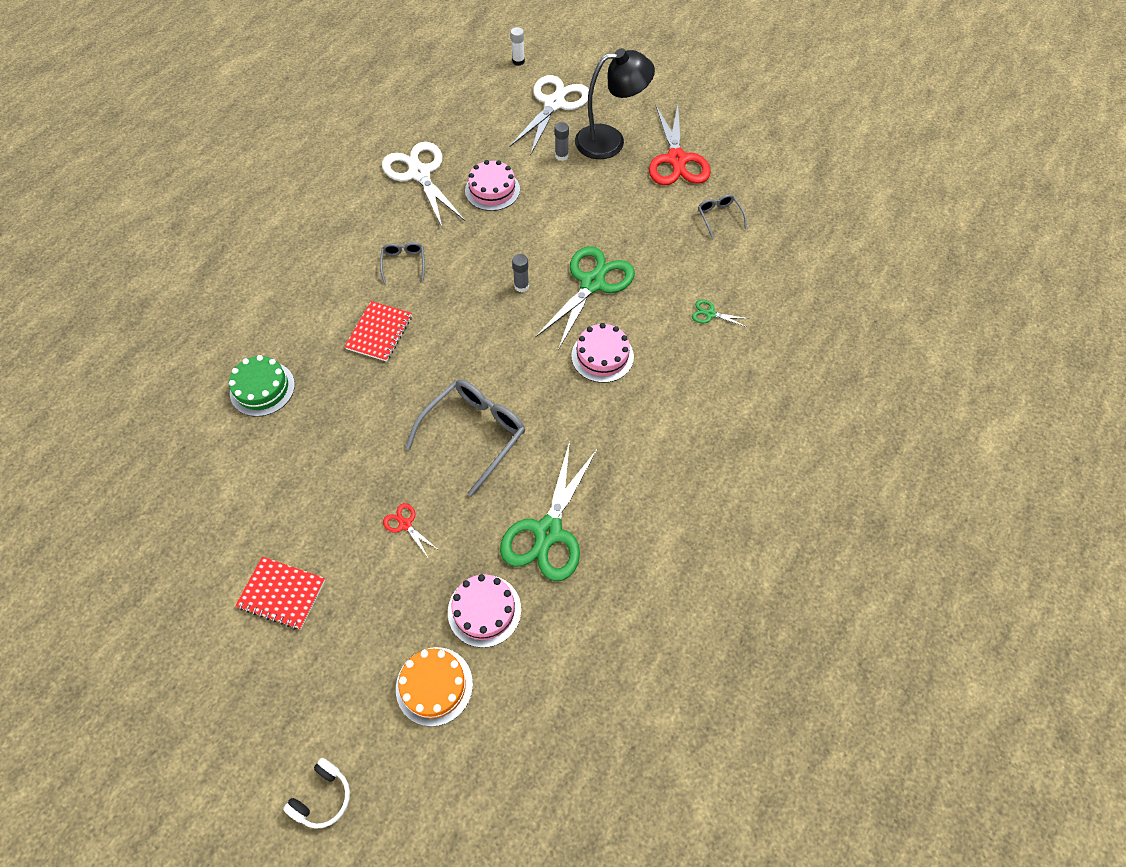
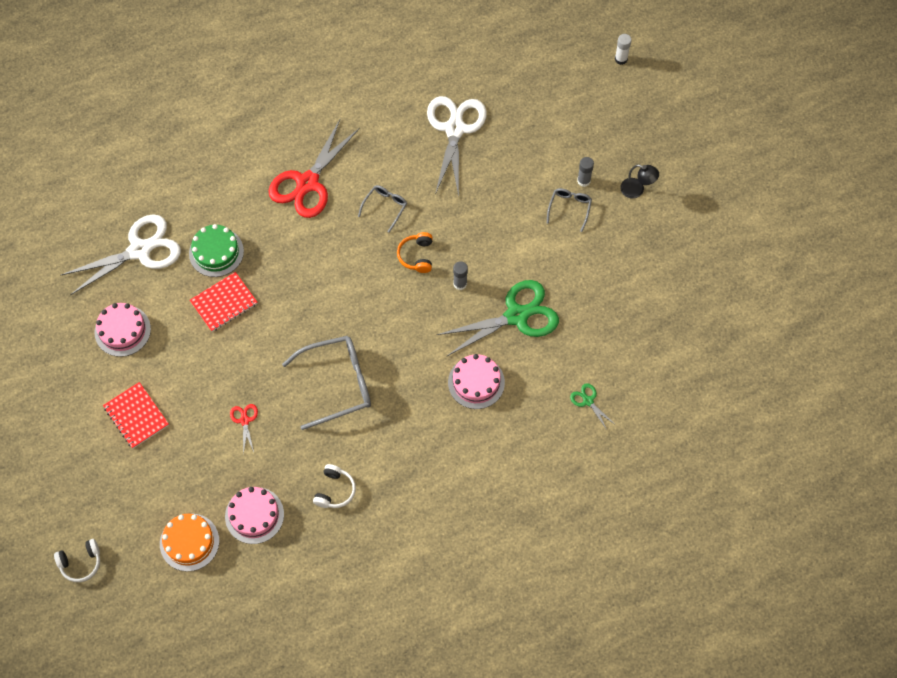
camera: 35 degrees right, 5 degrees up
red notebook [344,301,412,362] -> red notebook moved to [190,272,258,332]
pink cake [465,160,520,211] -> pink cake moved to [95,303,151,357]
green scissors [500,441,597,581] -> white headphones [313,464,356,508]
white scissors [510,75,589,154] -> white scissors moved to [60,214,181,295]
black lamp [575,48,655,159] -> black lamp [620,165,659,199], size x0.47
red scissors [649,104,711,185] -> red scissors moved to [269,120,360,218]
grey glasses [698,194,747,238] -> grey glasses moved to [547,188,592,232]
none -> orange headphones [397,232,433,273]

